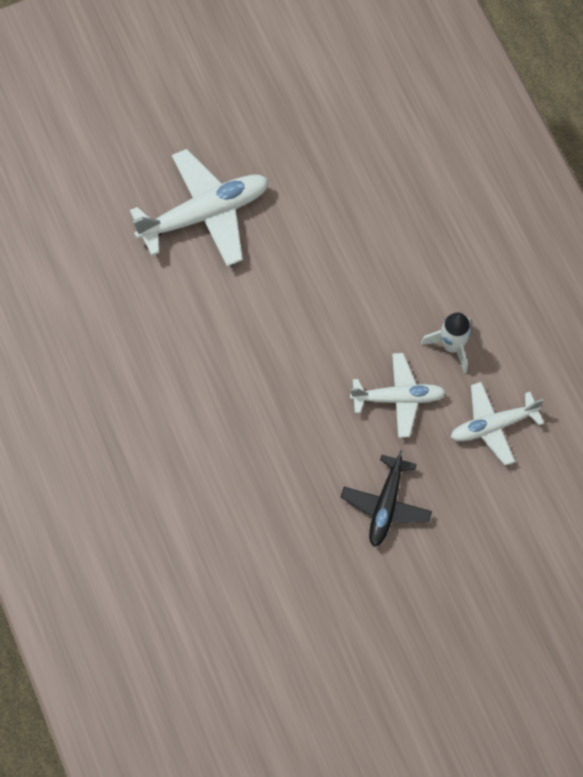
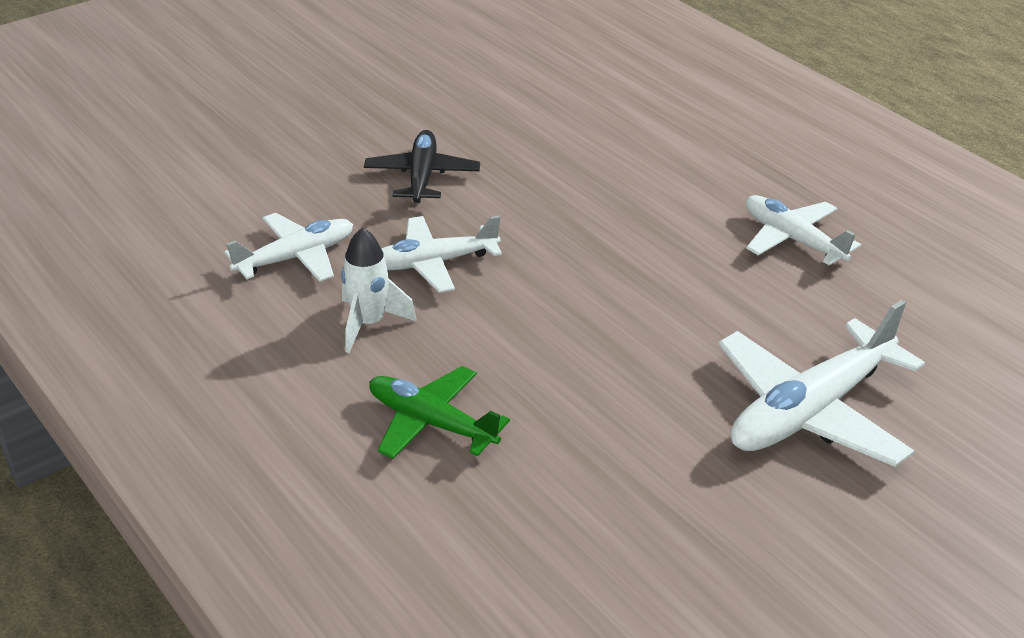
camera: 165 degrees right, 30 degrees down
none -> green plane [369,366,510,459]
none -> white plane [746,195,861,265]

